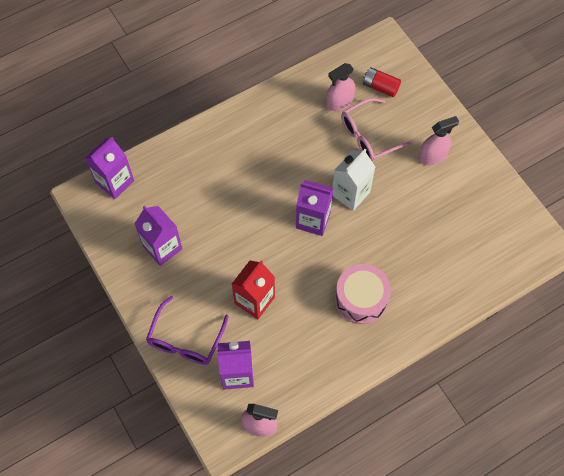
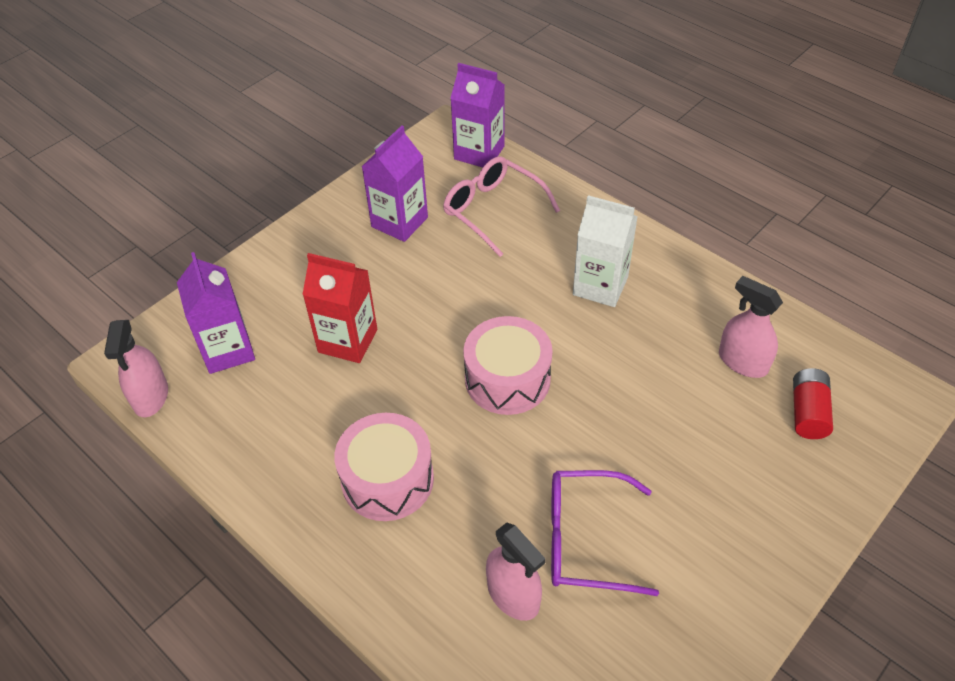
camera: 75 degrees right, 15 degrees down
purple glasses [146,296,229,365] -> purple glasses moved to [551,470,659,596]
purple carton [296,180,334,236] -> pink drum [463,316,553,415]
white carton [333,149,375,211] -> white carton moved to [573,195,638,307]
pink glasses [341,98,414,161] -> pink glasses moved to [443,156,560,257]
pink spray bottle [419,116,459,165] -> pink spray bottle moved to [486,523,546,621]

